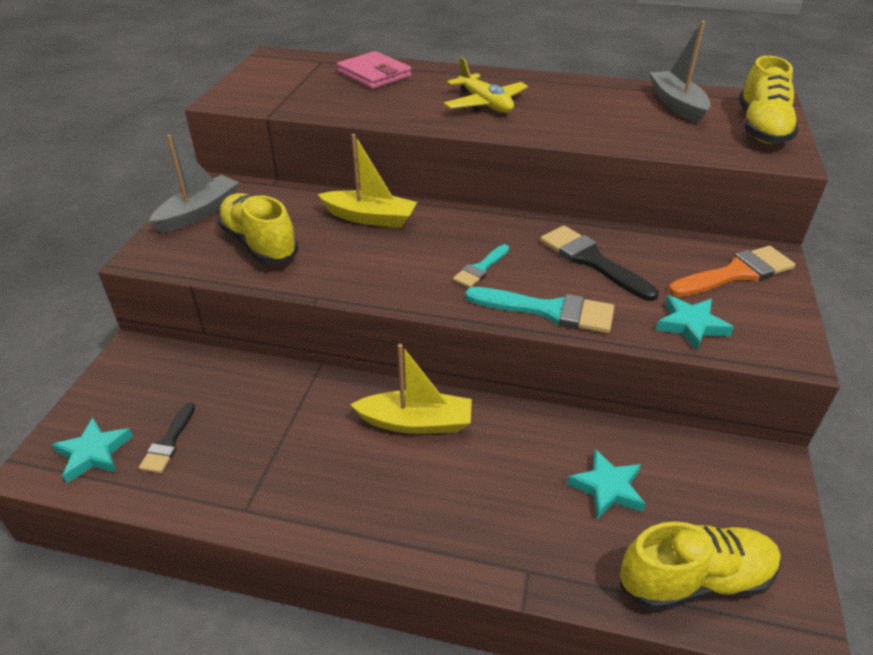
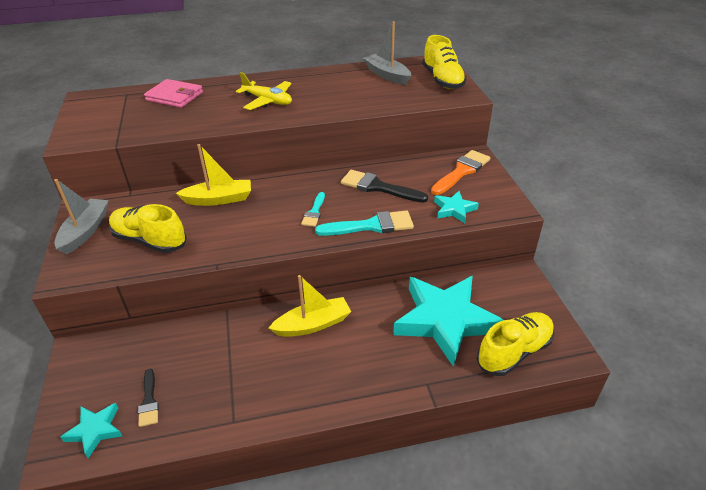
camera: 25 degrees left, 0 degrees up
turquoise star [567,449,646,519] -> turquoise star [393,276,504,366], size x2.22

